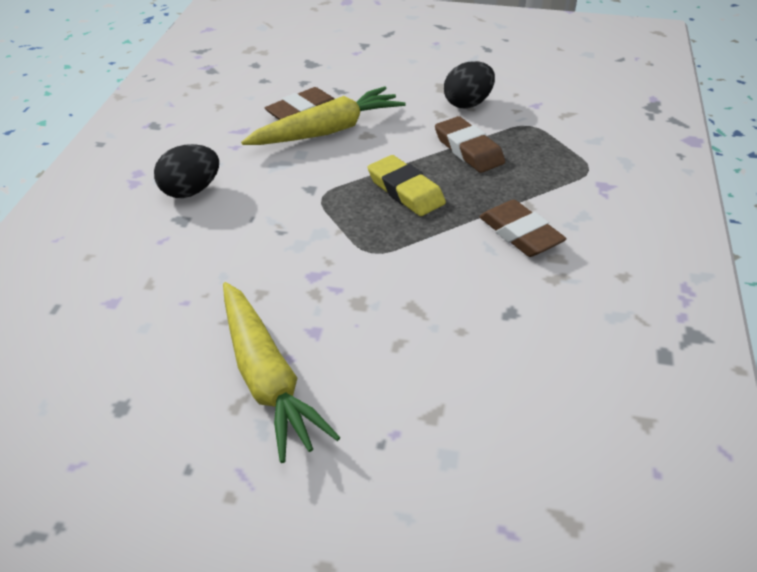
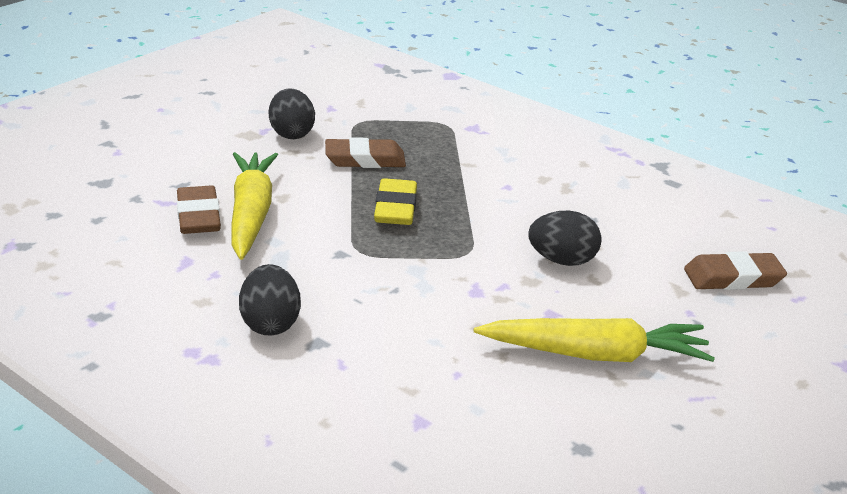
camera: 65 degrees left, 10 degrees down
yellow eraser [368,155,446,216] -> yellow eraser turned 75 degrees counterclockwise [374,178,417,225]
brown eraser [479,199,567,257] -> brown eraser moved to [684,251,787,290]
none -> black egg [528,211,602,266]

